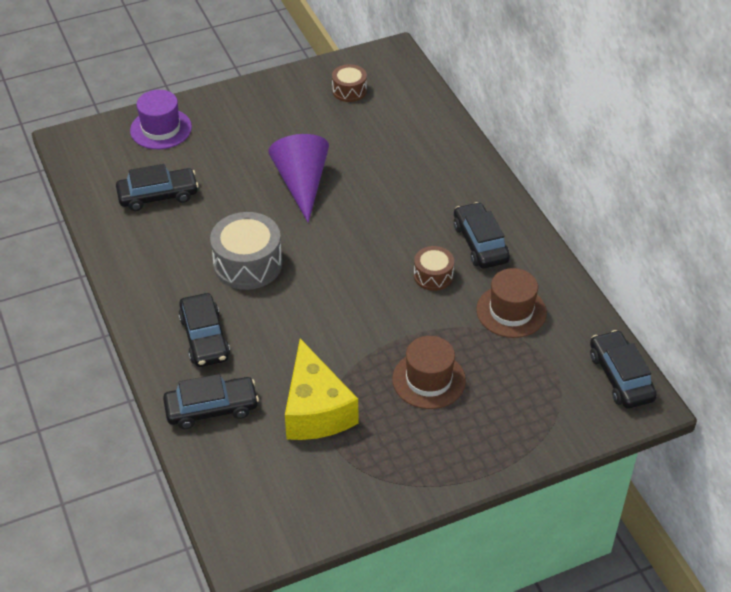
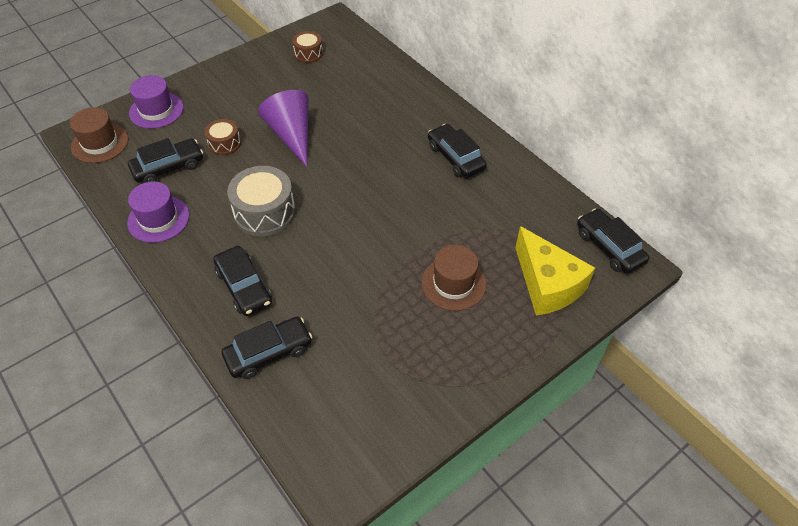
camera: 15 degrees left, 5 degrees up
yellow cheese [285,339,358,440] -> yellow cheese moved to [515,226,595,316]
brown drum [414,246,454,291] -> brown drum moved to [204,119,241,155]
brown hat [476,268,547,338] -> brown hat moved to [70,107,129,163]
none -> purple hat [127,181,189,243]

